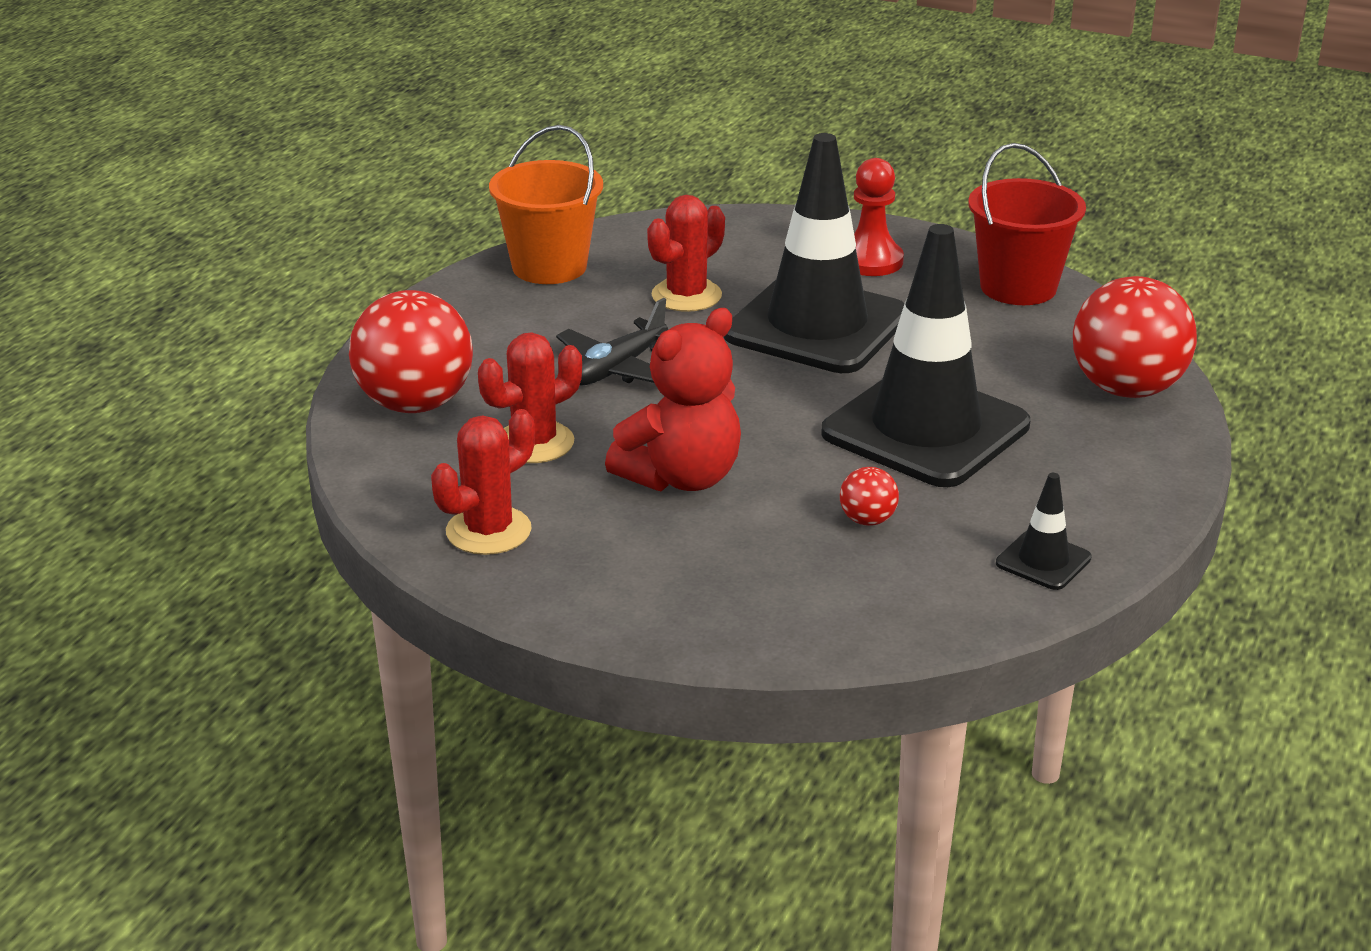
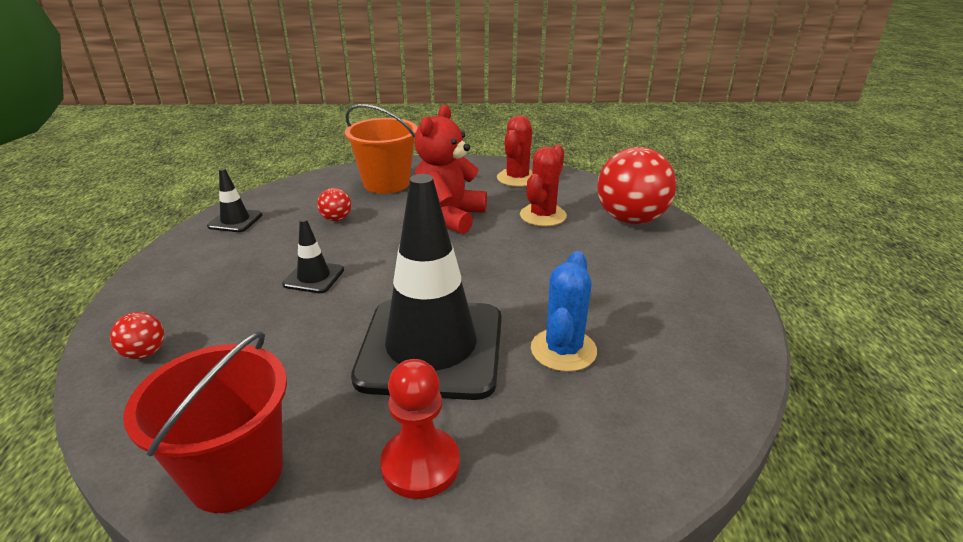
camera: 155 degrees right, 0 degrees up
orange bucket [489,125,603,284] -> orange bucket moved to [345,104,418,194]
black plane [556,298,669,386] -> none
red cactus [647,195,725,312] -> blue cactus [531,251,597,372]
black traffic cone [821,224,1030,487] -> black traffic cone [282,218,344,293], size x0.42
red ball [1073,276,1197,398] -> red ball [110,312,164,359], size x0.44

